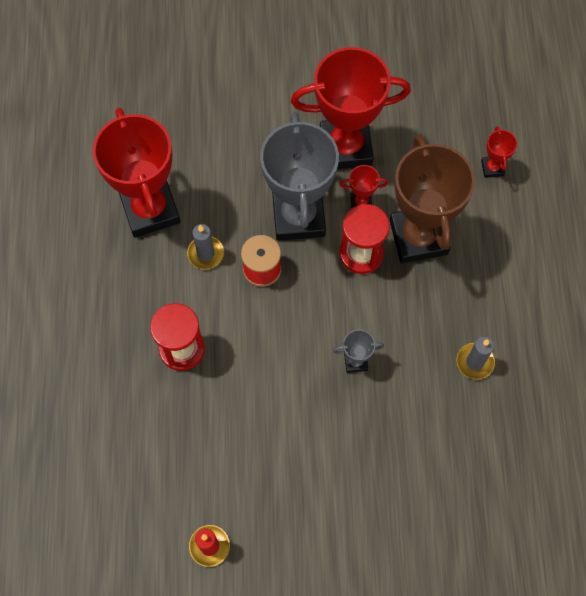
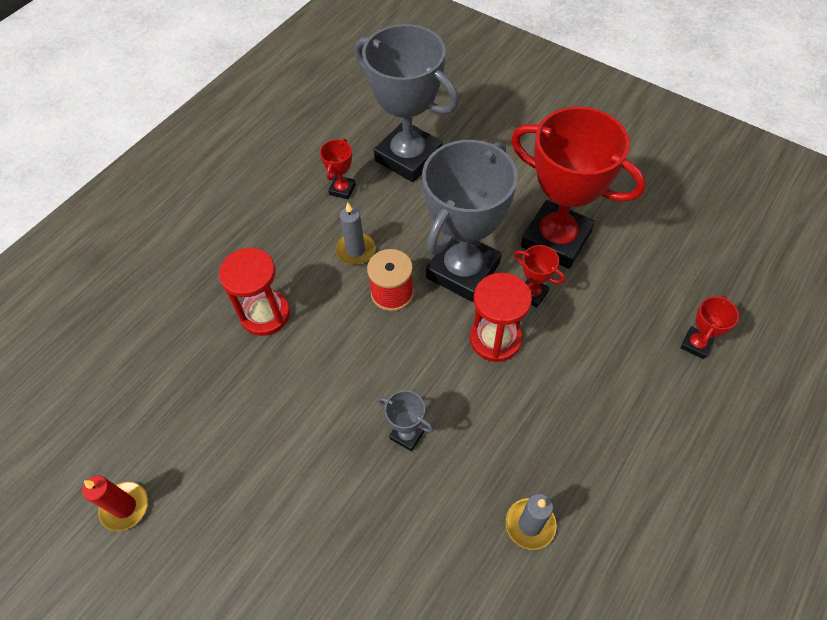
camera: 40 degrees right, 10 degrees down
red trophy [93,108,181,238] -> red trophy [320,139,356,199], size x0.42
brown trophy [389,135,475,263] -> none
none -> grey trophy [355,24,459,182]

